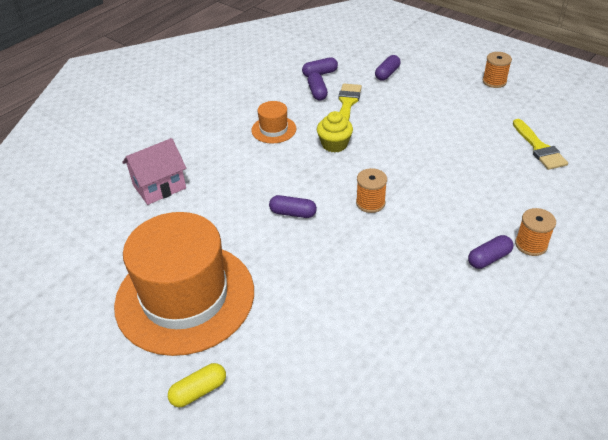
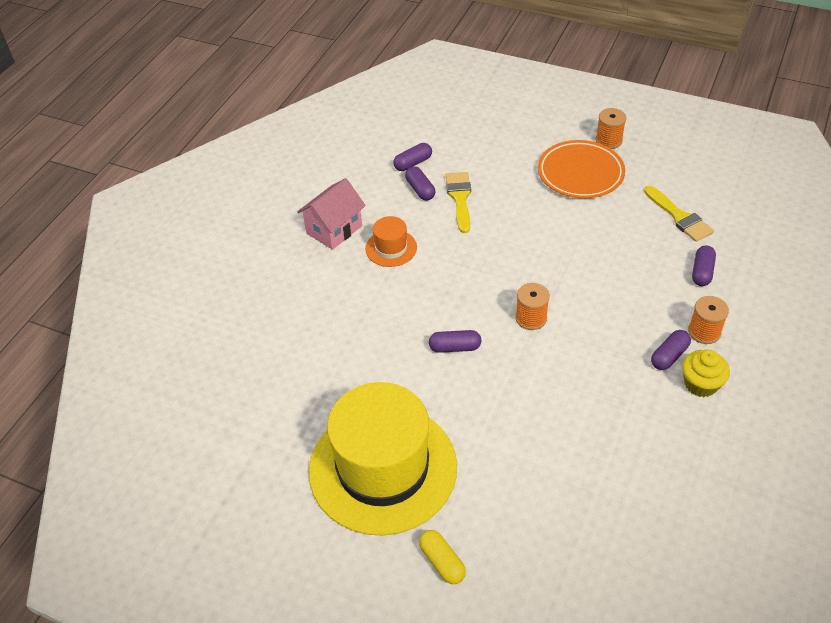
camera: 15 degrees left, 5 degrees up
orange hat [114,212,254,356] -> yellow hat [309,382,457,535]
pink house [122,138,186,205] -> pink house moved to [297,178,366,250]
yellow capsule [168,363,226,407] -> yellow capsule turned 75 degrees counterclockwise [419,530,466,584]
yellow cupcake [317,111,353,152] -> yellow cupcake moved to [682,350,730,397]
purple capsule [375,55,401,81] -> purple capsule moved to [692,245,716,286]
none -> orange plate [538,140,625,198]

